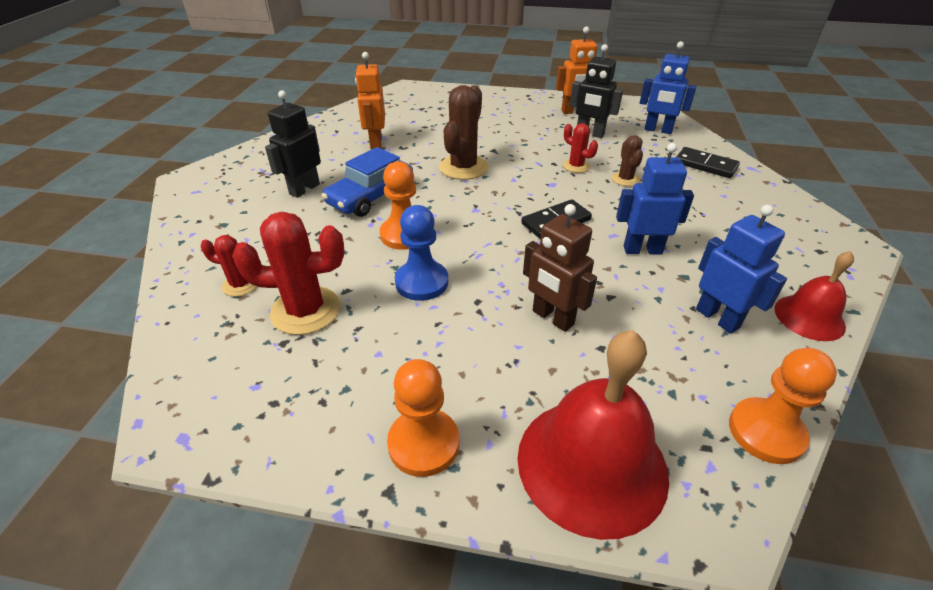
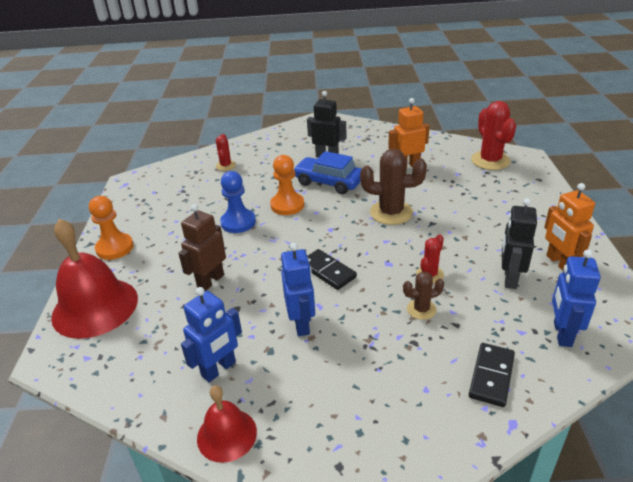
camera: 80 degrees right, 5 degrees down
red cactus [232,212,345,335] -> red cactus moved to [471,101,516,170]
orange pawn [729,348,837,464] -> none

